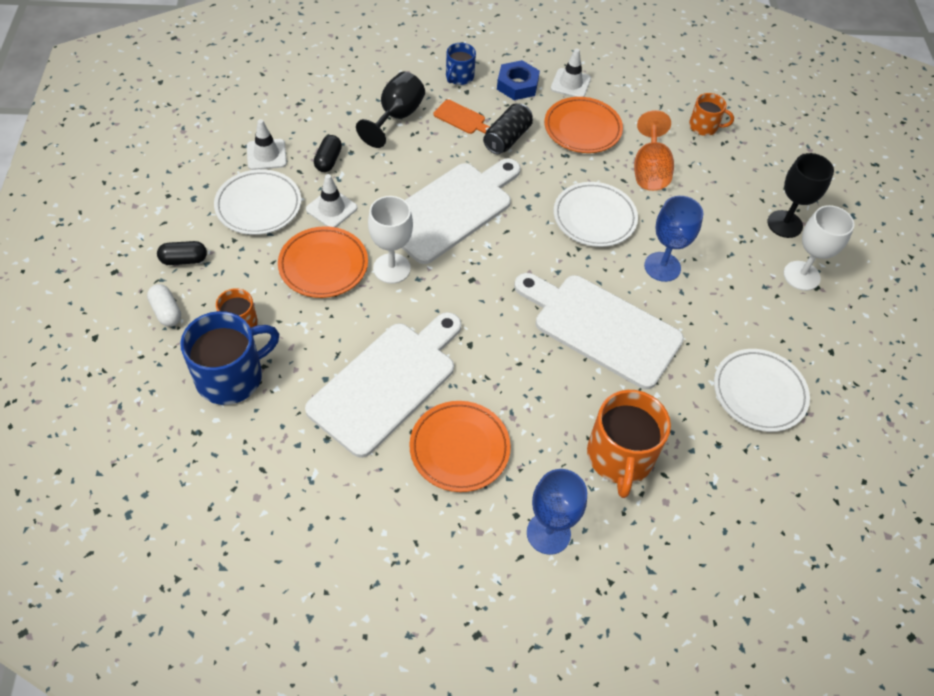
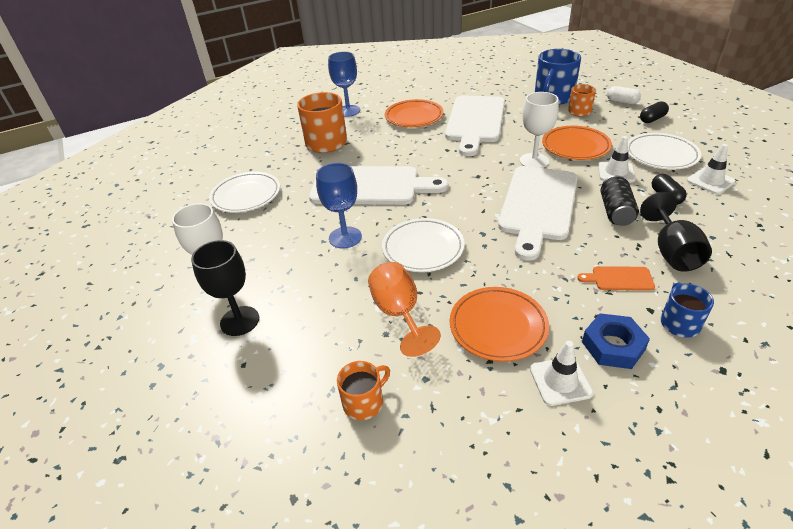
camera: 160 degrees right, 15 degrees down
black can [483,103,533,154] -> black can moved to [601,175,639,226]
orange mug [689,93,734,136] -> orange mug turned 150 degrees clockwise [337,361,390,420]

